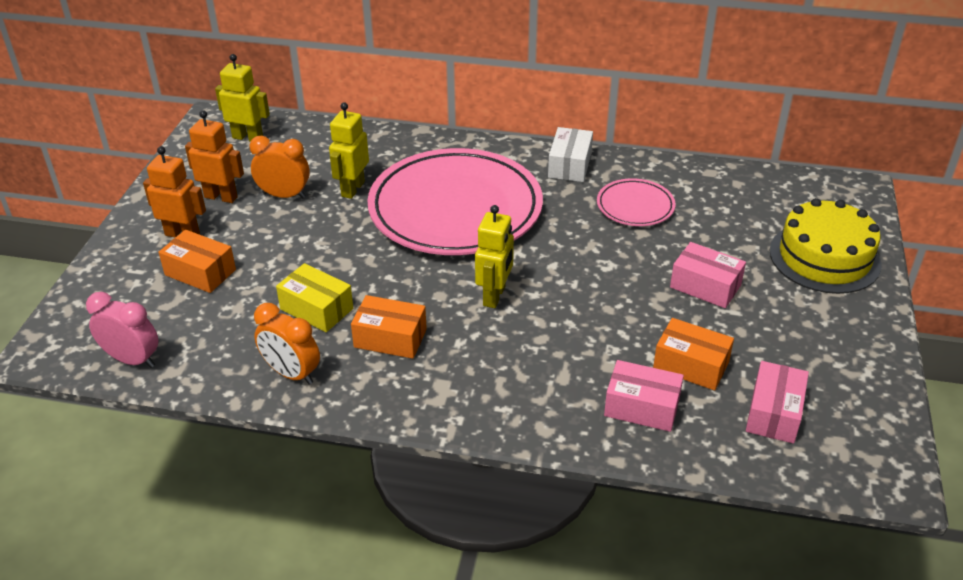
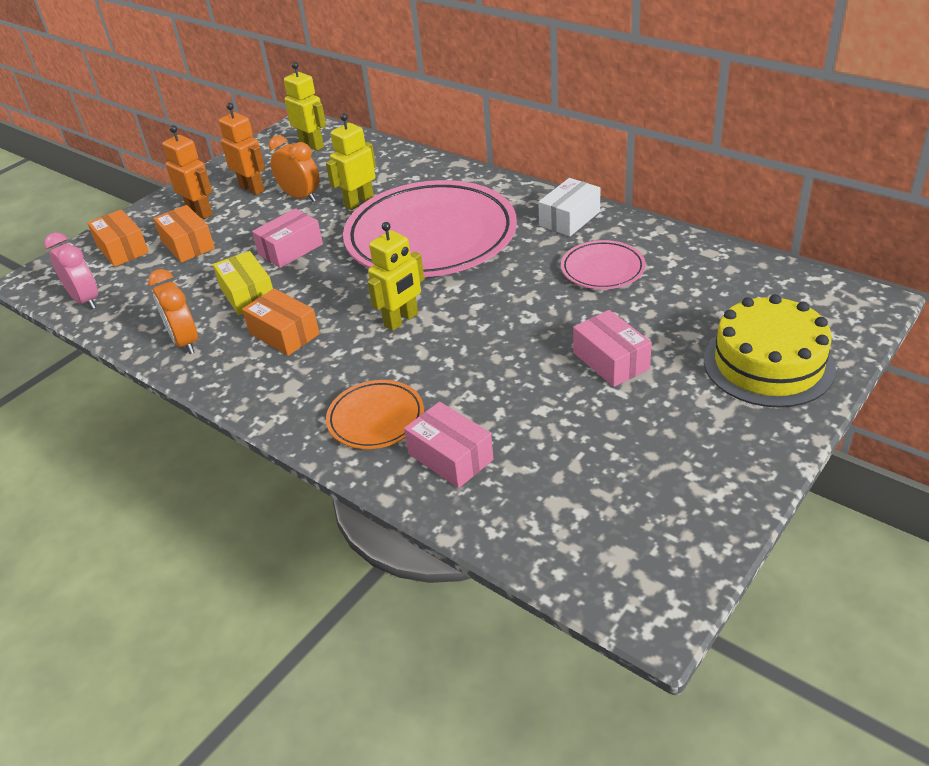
camera: 30 degrees right, 0 degrees up
orange box [653,318,734,390] -> orange box moved to [87,209,149,267]
pink box [746,361,809,443] -> pink box moved to [252,208,323,268]
none -> orange plate [326,380,424,449]

